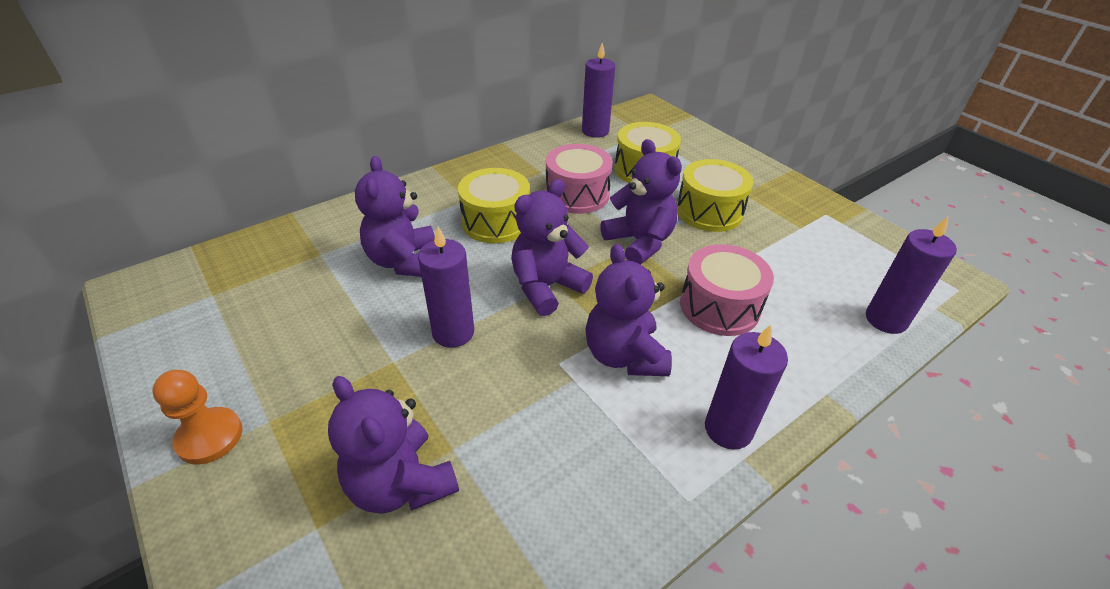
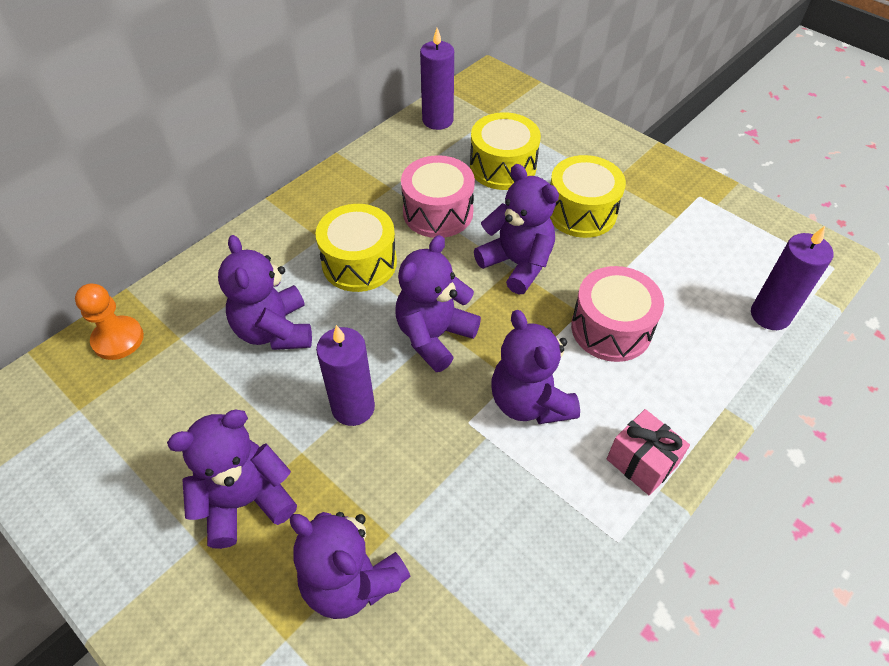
camera: 10 degrees left, 10 degrees up
orange pawn [152,370,243,464] -> orange pawn moved to [75,284,144,360]
purple candle [705,325,788,450] -> pink gift [607,409,690,495]
none -> purple teddy bear [167,409,297,549]

